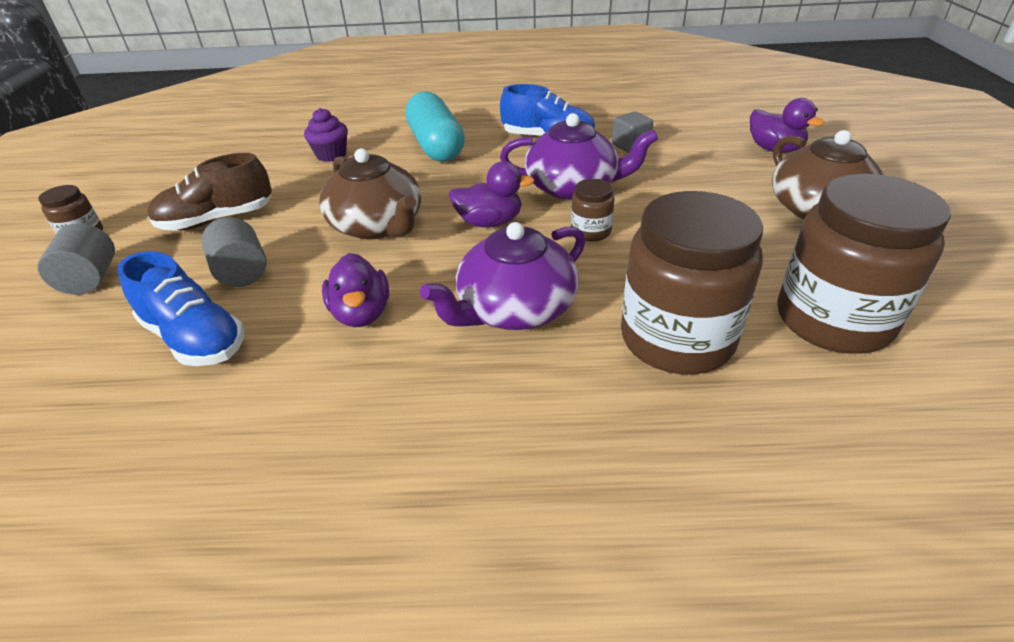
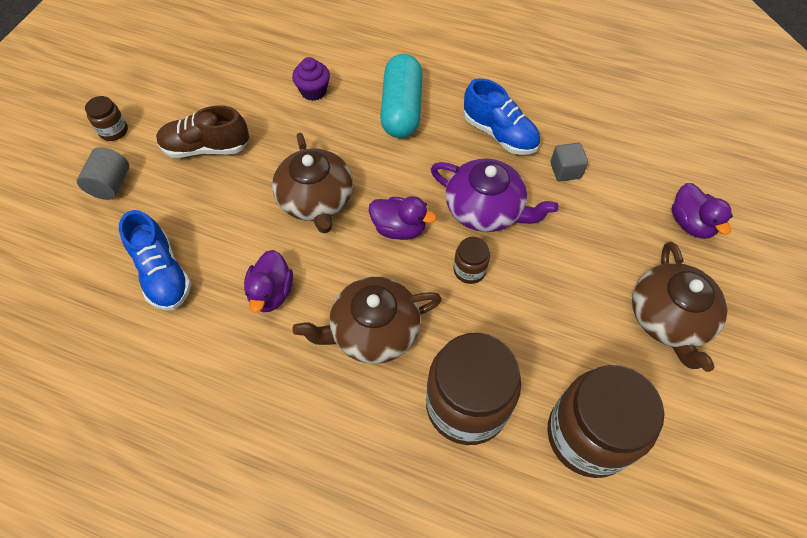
camera: 20 degrees right, 20 degrees up
grey cylinder [201,217,267,287] -> none
purple teapot [420,222,586,330] -> brown teapot [292,277,442,364]

